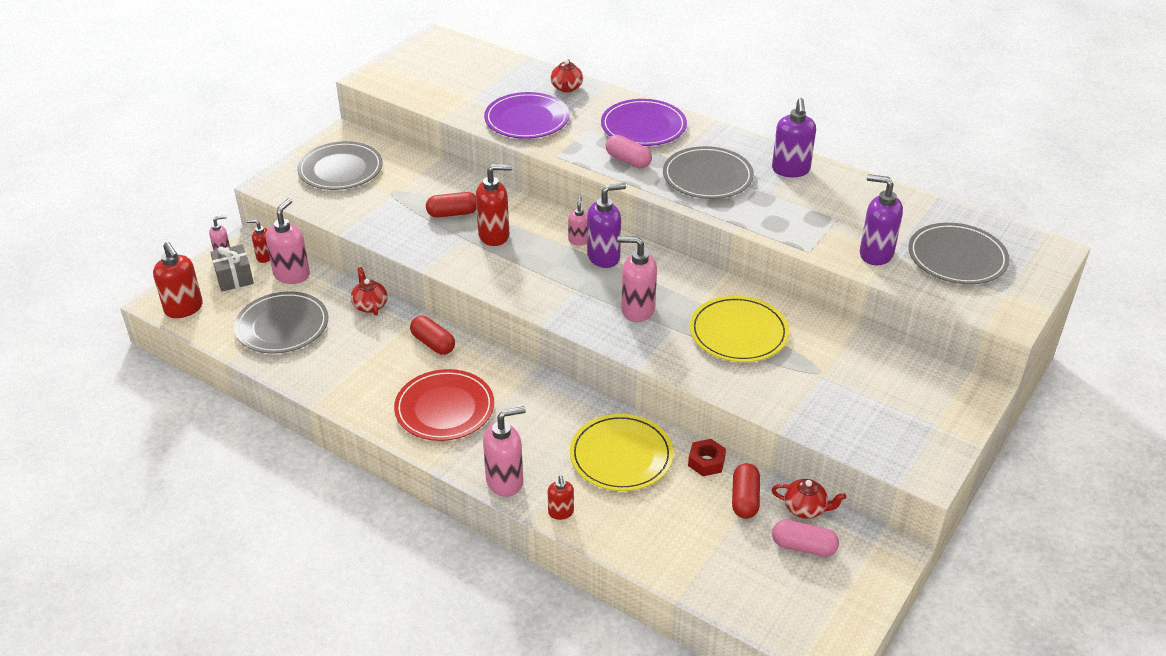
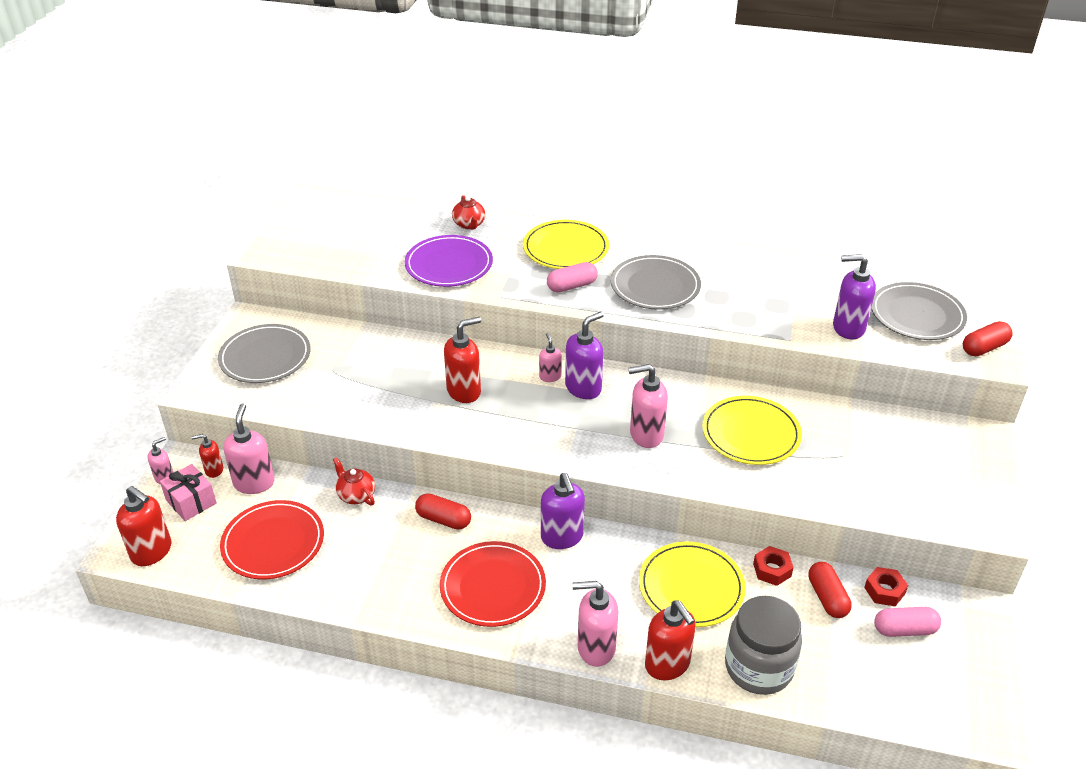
camera: 20 degrees left, 0 degrees up
grey gift [210,244,254,292] -> pink gift [160,464,217,521]
grey plate [234,291,328,354] -> red plate [220,500,324,579]
red capsule [426,192,477,217] -> red capsule moved to [963,321,1013,356]
pink soap dispenser [483,406,526,497] -> pink soap dispenser turned 135 degrees counterclockwise [572,581,618,667]
red soap dispenser [548,475,574,520] -> red soap dispenser [645,600,696,680], size x1.78
purple plate [601,99,687,146] -> yellow plate [523,220,609,269]
pink capsule [606,135,652,168] -> pink capsule turned 45 degrees counterclockwise [547,262,598,292]
purple soap dispenser [772,98,816,177] -> purple soap dispenser moved to [541,473,585,549]
red teapot [772,479,846,519] -> red nut [864,567,908,606]
none -> grey jar [725,596,802,695]

